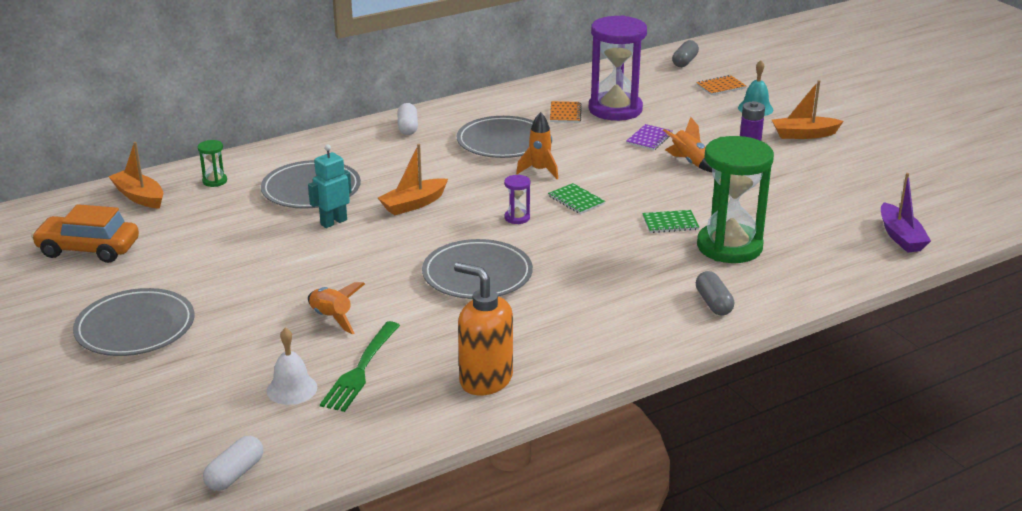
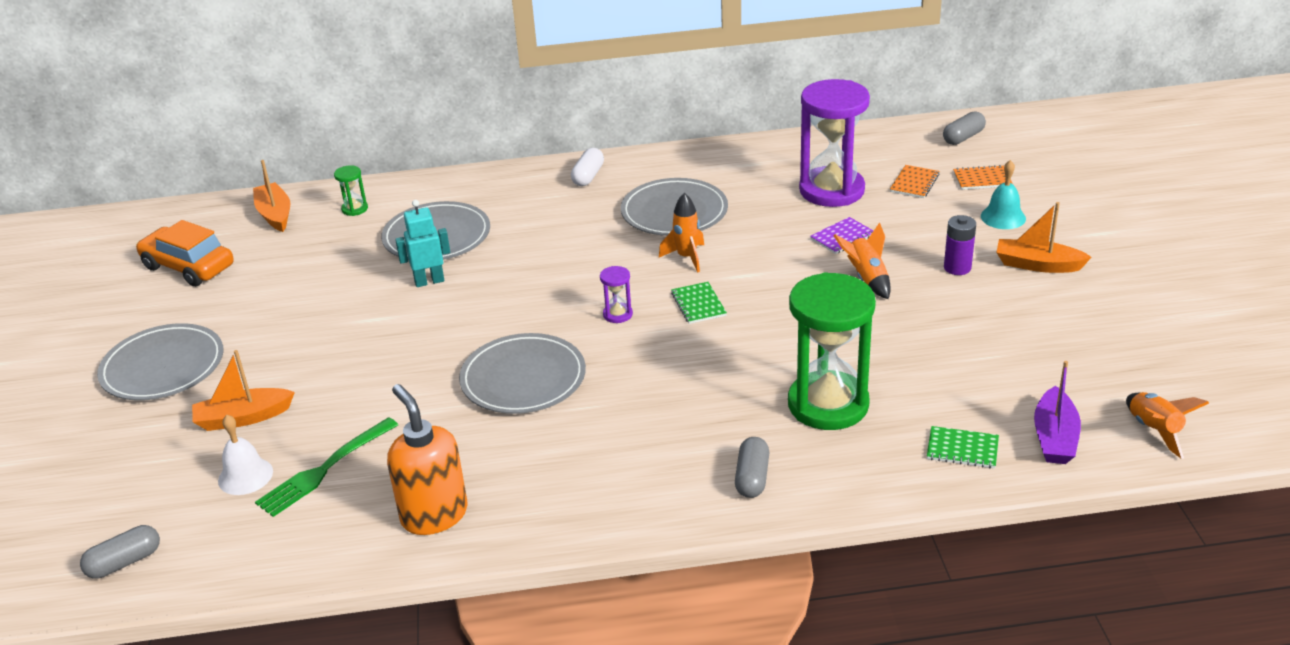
camera: 25 degrees right, 5 degrees up
white capsule [203,436,263,491] -> grey capsule [80,525,160,579]
orange rocket [308,282,365,334] -> orange rocket moved to [1126,392,1209,459]
orange boat [378,144,448,215] -> orange boat moved to [192,350,295,431]
orange notebook [550,101,582,123] -> orange notebook moved to [890,165,939,198]
green notebook [642,210,699,233] -> green notebook moved to [927,426,999,468]

